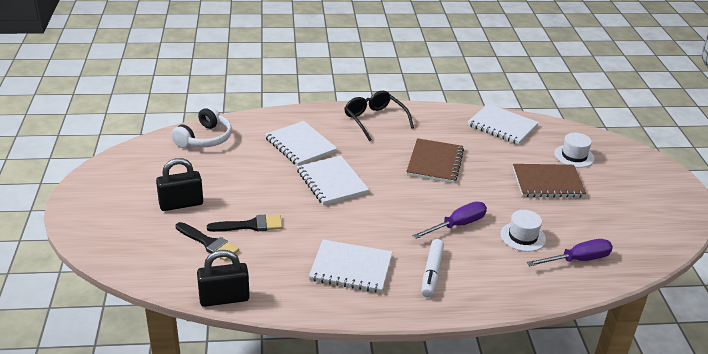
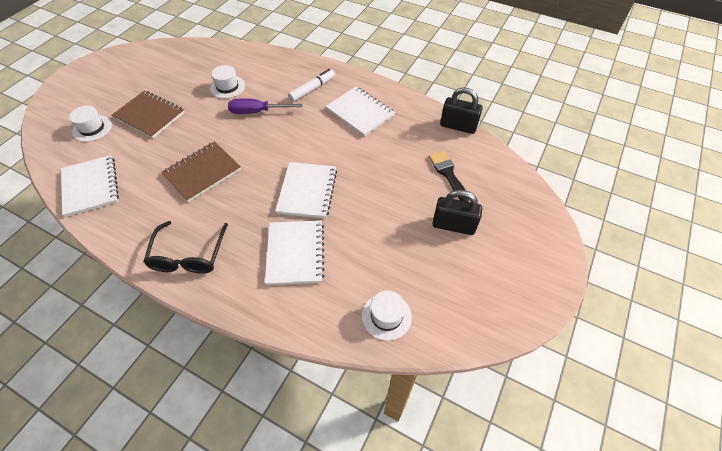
camera: 145 degrees left, 20 degrees up
white headphones [171,106,232,148] -> white hat [362,291,412,341]
black brush [207,215,282,232] -> none
purple screwdriver [527,239,613,266] -> none

